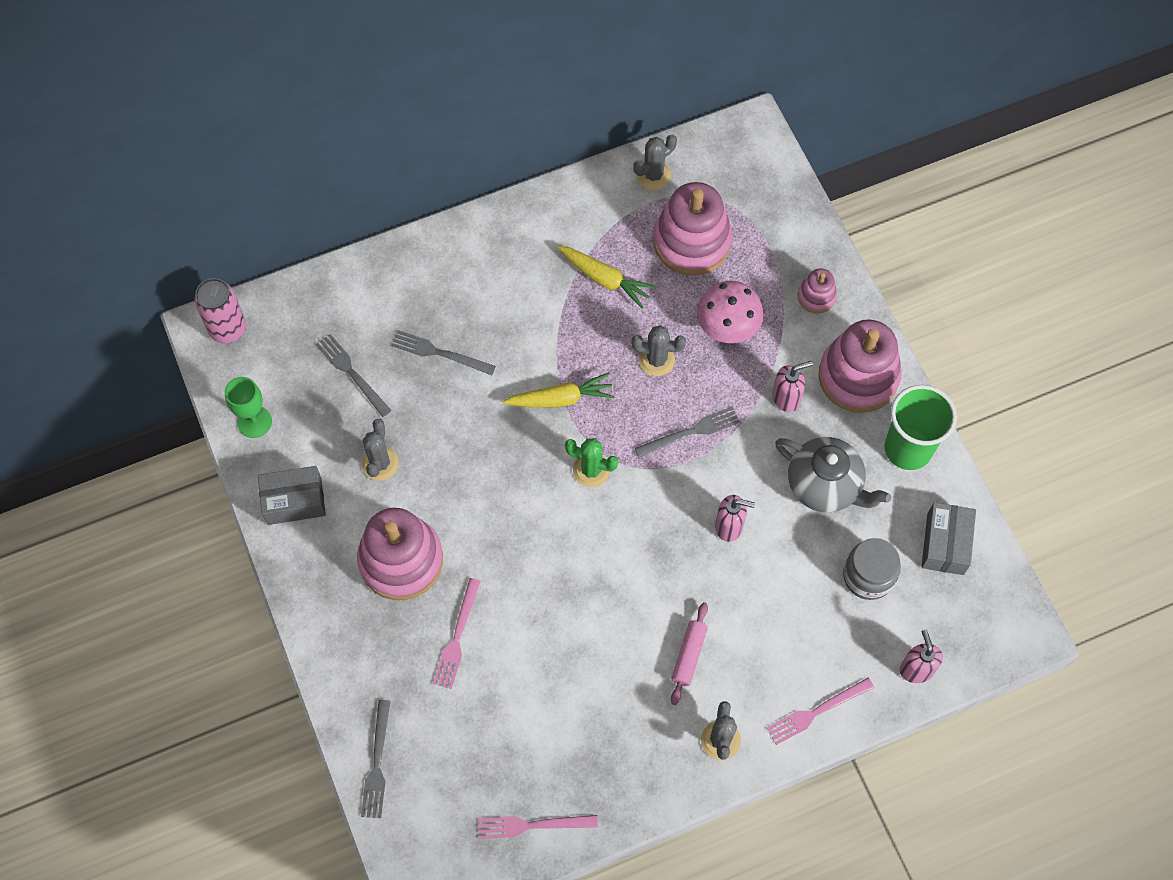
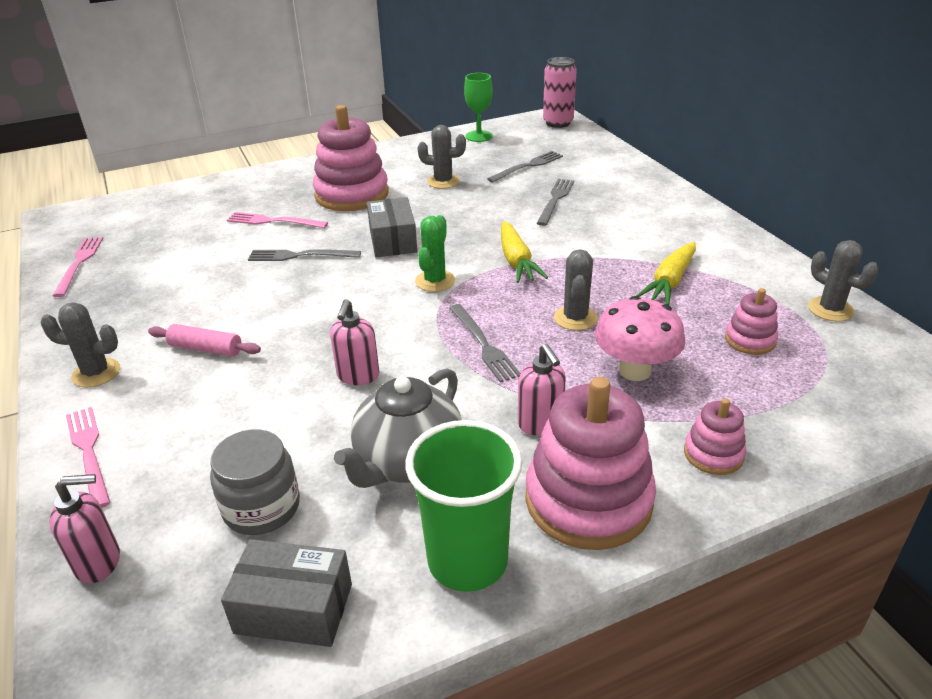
camera: 90 degrees right, 30 degrees down
grey box [258,466,326,525] -> grey box moved to [367,197,417,257]
grey fork [361,700,391,818] -> grey fork moved to [248,249,361,261]
pink stacking toy [653,182,732,276] -> pink stacking toy [725,288,778,355], size x0.49

